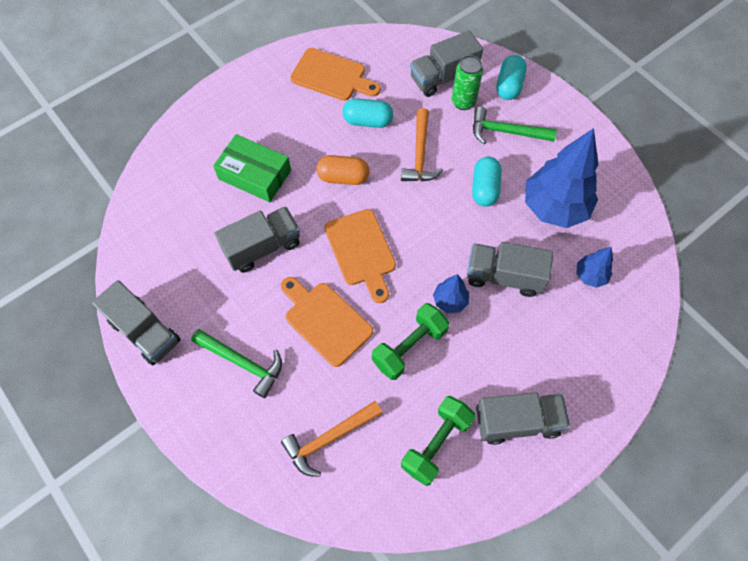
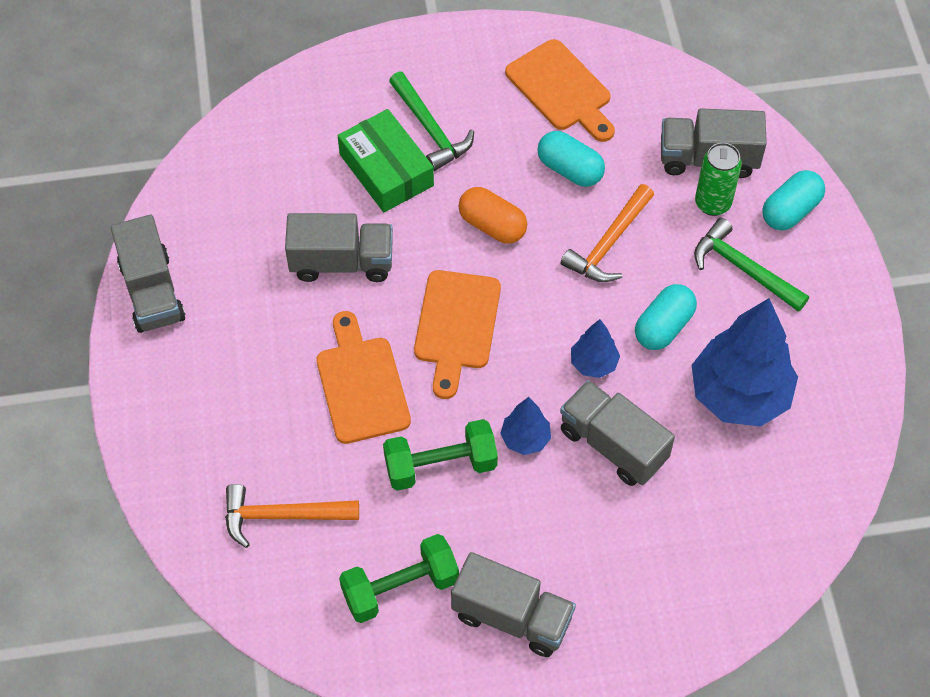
camera: 30 degrees right, 5 degrees down
green hammer [191,329,282,398] -> green hammer moved to [389,72,474,171]
blue tree [576,247,613,288] -> blue tree moved to [571,319,620,378]

